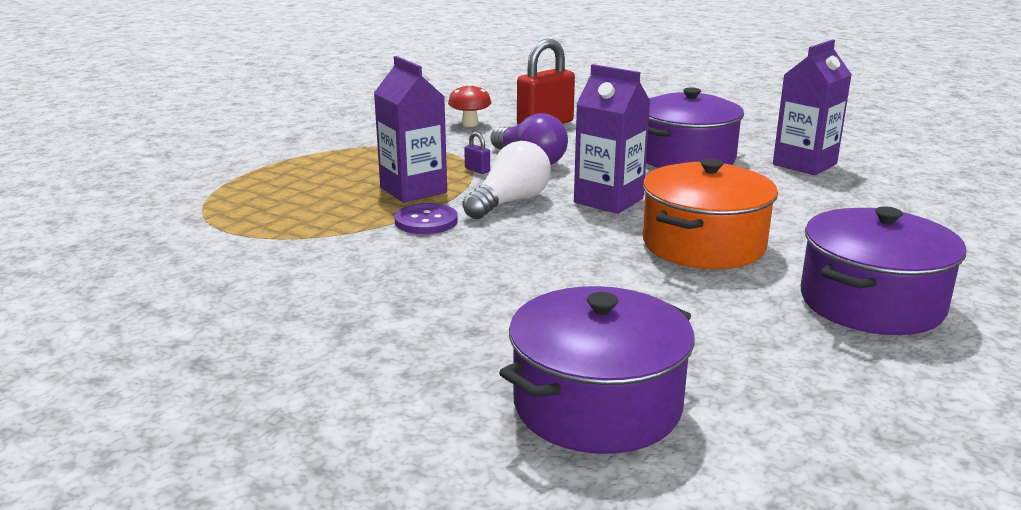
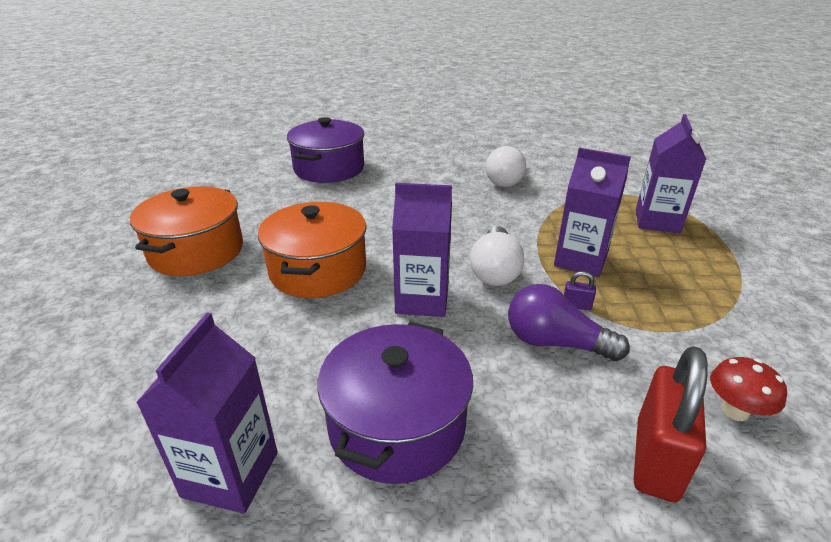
camera: 150 degrees right, 10 degrees up
purple button [395,203,458,234] -> none
purple pot [801,206,967,335] -> orange pot [130,186,243,276]
none -> white light bulb [486,146,526,187]
none -> purple carton [636,114,706,233]

